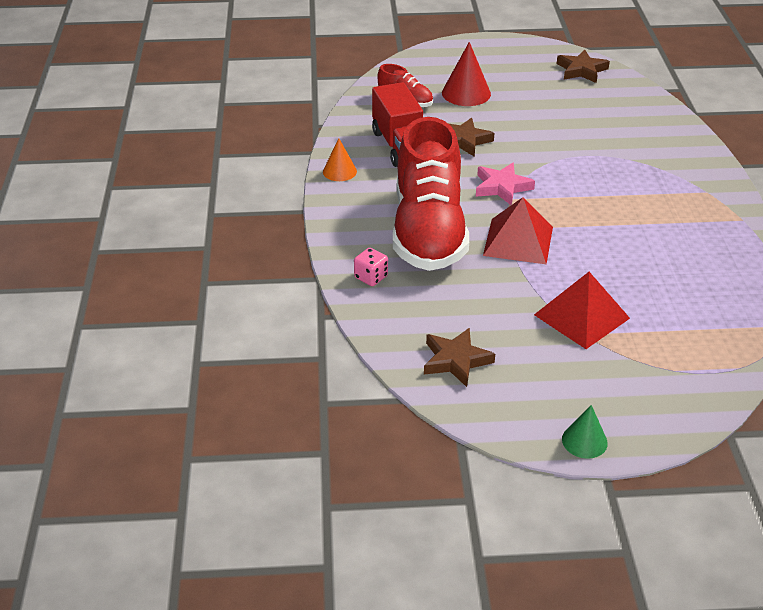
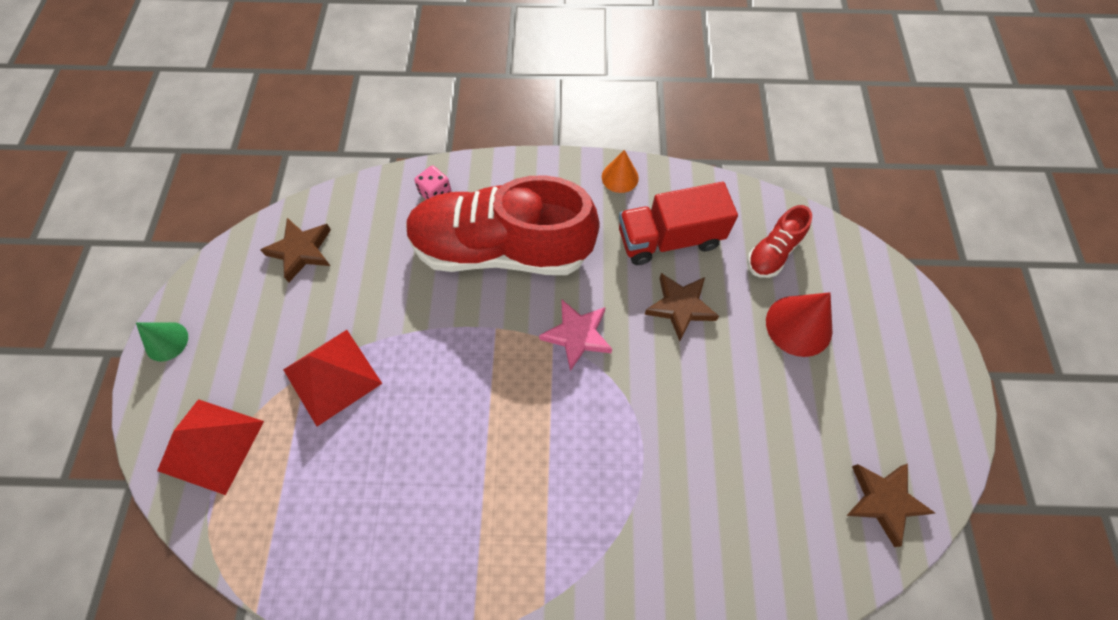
camera: 95 degrees right, 25 degrees up
red pyramid [483,197,553,264] -> red pyramid moved to [157,399,264,495]

